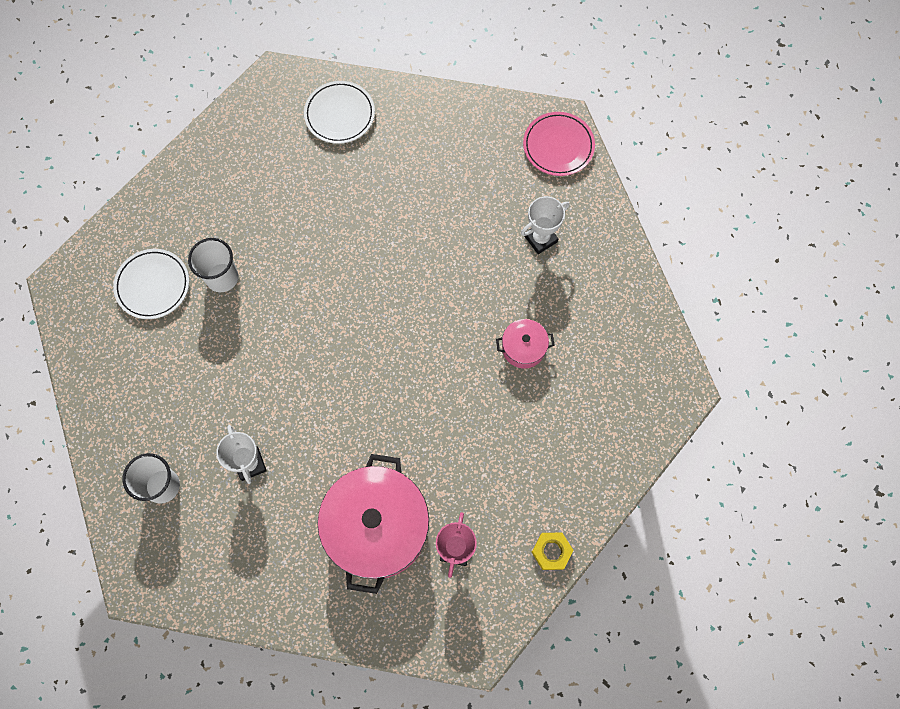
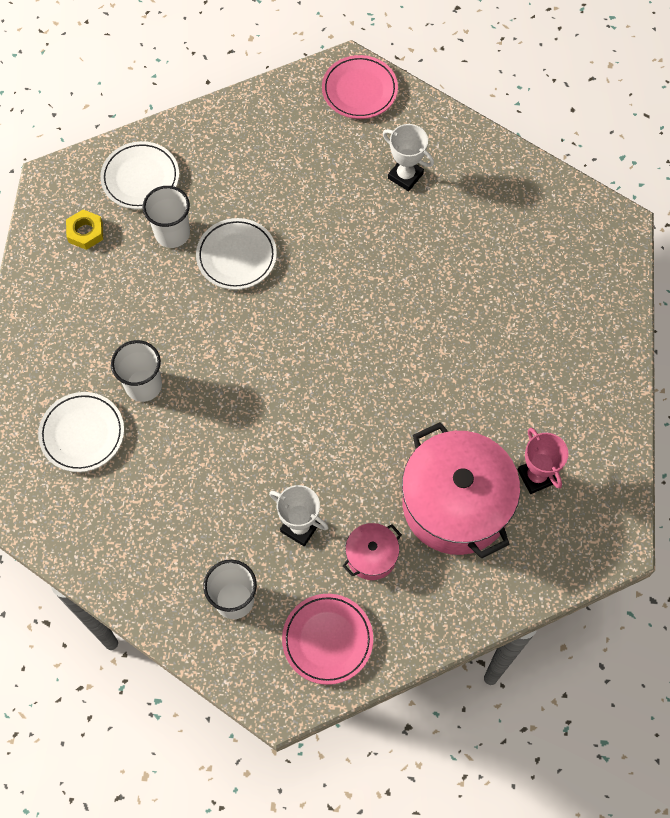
camera: 35 degrees left, 5 degrees down
pink pot [496,319,555,368] -> pink pot moved to [343,523,402,580]
white trophy [521,196,570,254] -> white trophy turned 75 degrees counterclockwise [383,124,434,191]
yellow nut [532,532,573,570] -> yellow nut moved to [66,210,103,250]
none -> white cup [143,186,190,248]
none -> white plate [196,218,277,290]
none -> pink plate [282,594,373,685]

